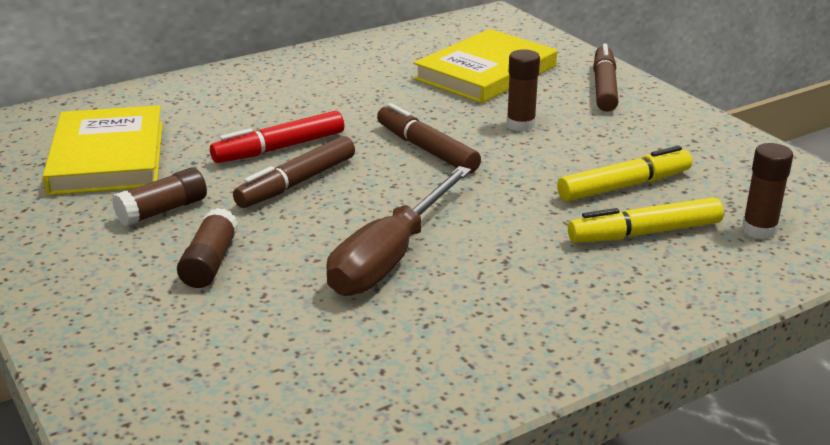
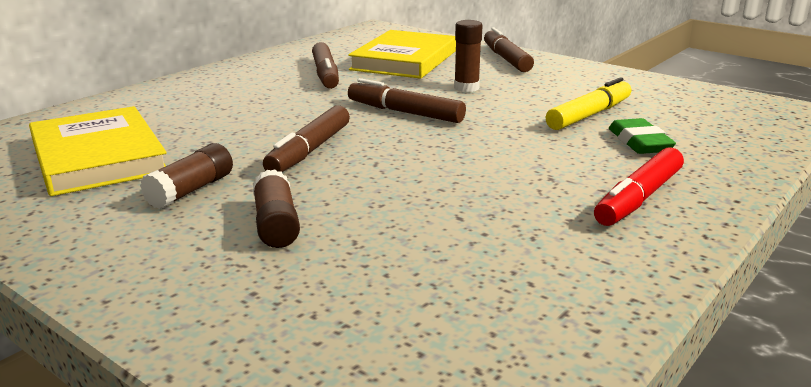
camera: 20 degrees left, 5 degrees down
red marker [210,111,344,163] -> red marker moved to [594,147,684,226]
brown screwdriver [326,166,471,296] -> none
yellow marker [568,197,724,243] -> green eraser [609,118,676,154]
brown glue stick [742,143,793,239] -> none
none -> brown marker [312,42,339,89]

